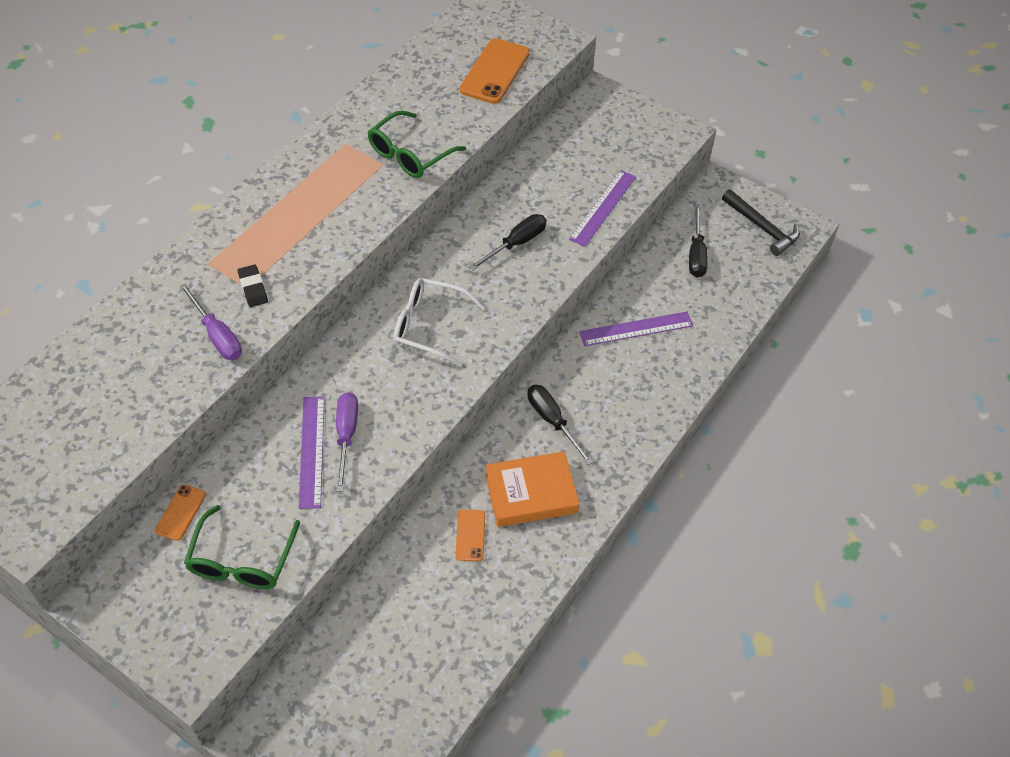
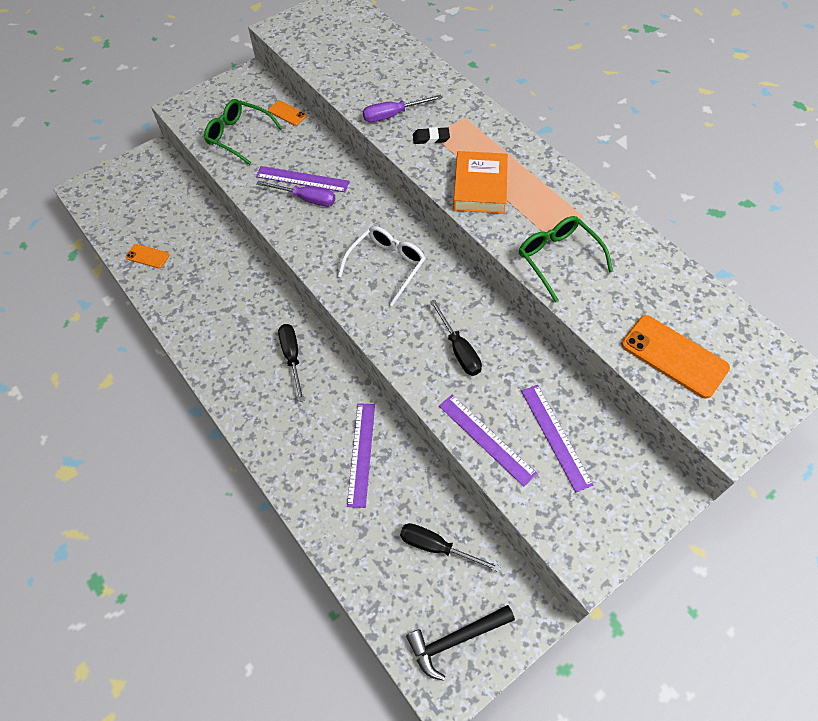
camera: 110 degrees right, 5 degrees up
orange phone [456,509,485,561] -> orange phone moved to [126,244,170,268]
orange book [485,451,580,527] -> orange book moved to [453,151,508,214]
black screwdriver [527,385,593,465] -> black screwdriver turned 90 degrees counterclockwise [278,324,304,402]
none -> purple ruler [521,385,593,492]

